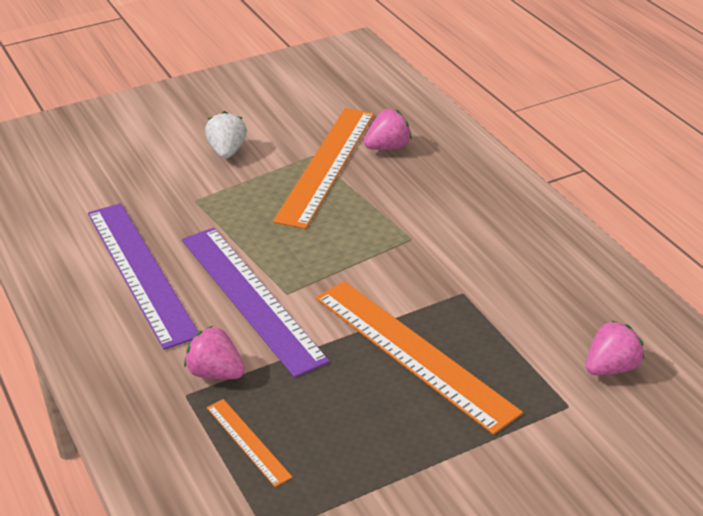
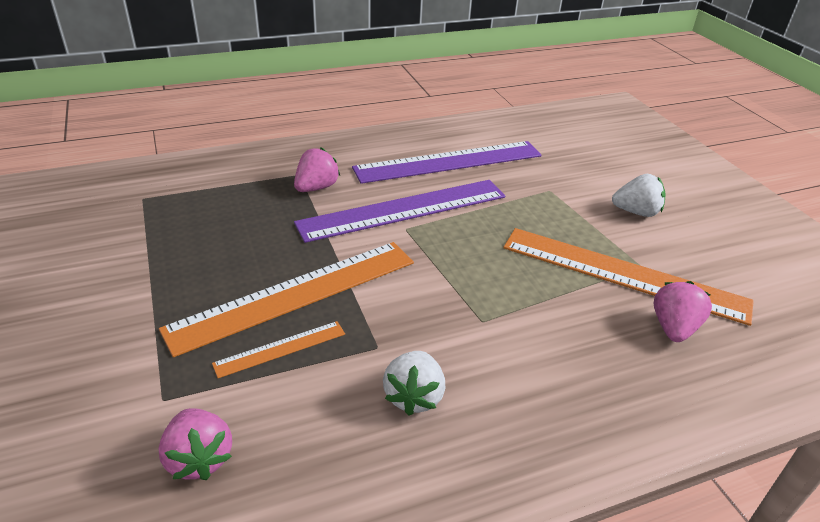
camera: 95 degrees right, 0 degrees up
orange ruler [207,399,292,487] -> orange ruler moved to [212,321,345,378]
pink strawberry [364,109,411,150] -> pink strawberry turned 135 degrees counterclockwise [654,281,712,342]
none -> white strawberry [383,351,445,416]

